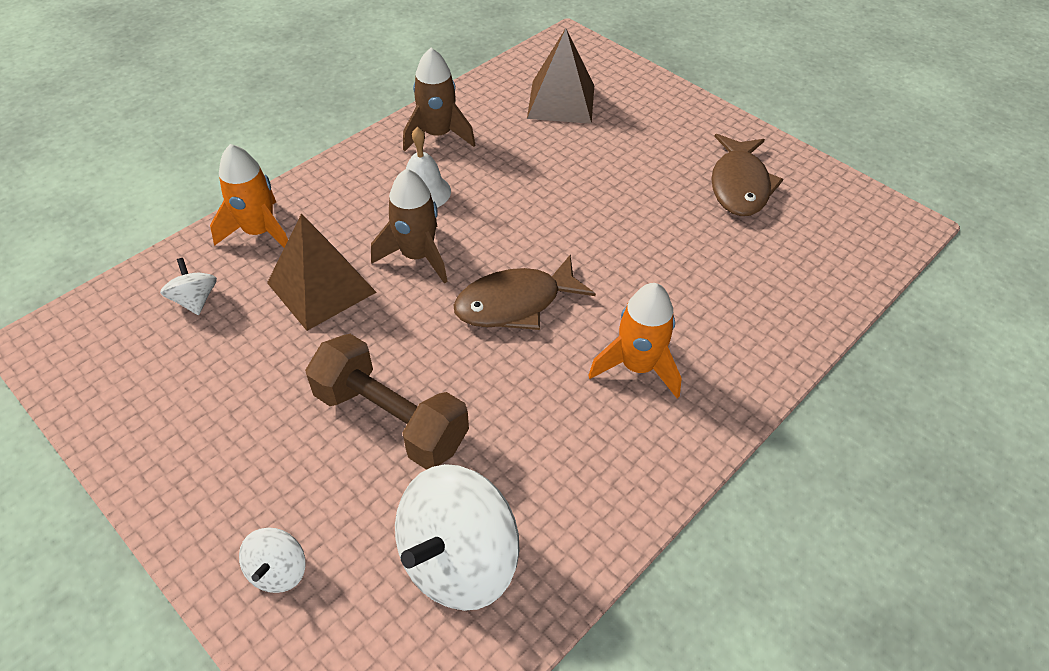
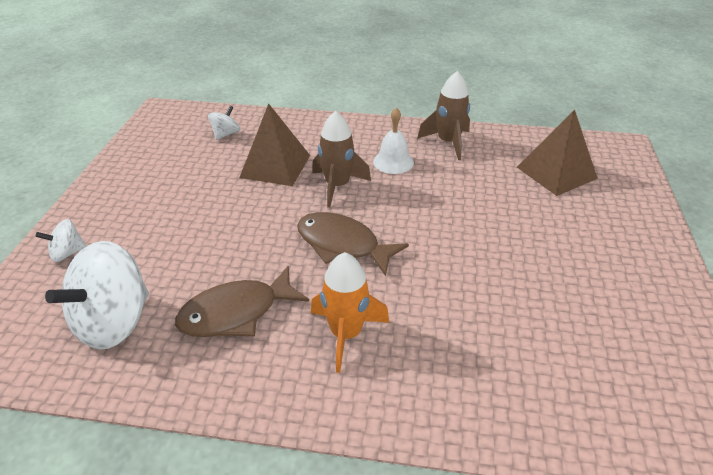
camera: 55 degrees right, 10 degrees down
orange rocket [210,144,288,248] -> none
brown dumbbell [305,334,469,470] -> none
white spinning top [395,464,520,611] -> white spinning top turned 60 degrees counterclockwise [45,241,149,350]
brown fish [711,134,783,216] -> brown fish moved to [175,266,309,337]

